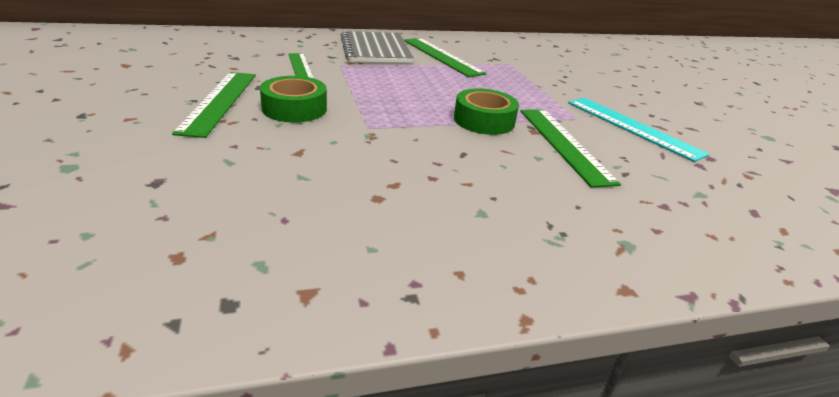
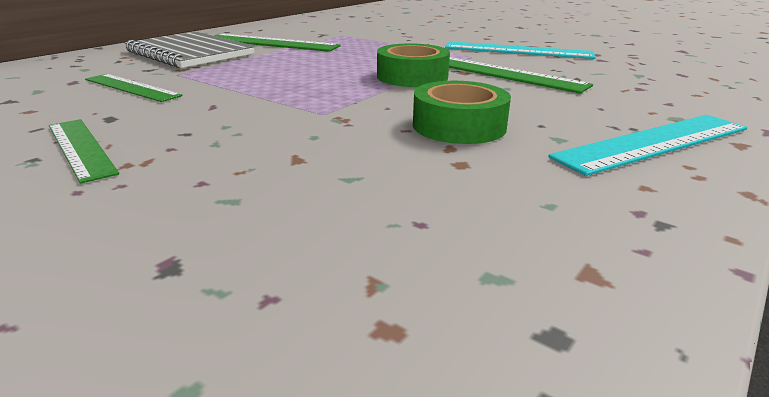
camera: 35 degrees left, 5 degrees down
green ruler [172,72,256,138] -> green ruler [49,119,119,184], size x0.67
green tape [260,76,327,123] -> green tape moved to [413,81,511,144]
none -> turquoise ruler [548,115,747,176]

